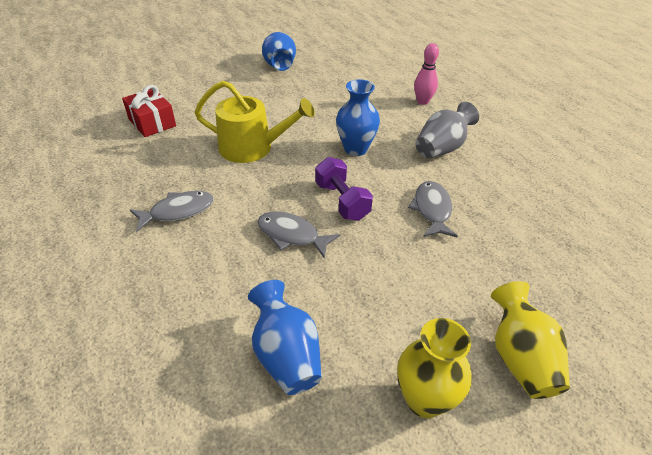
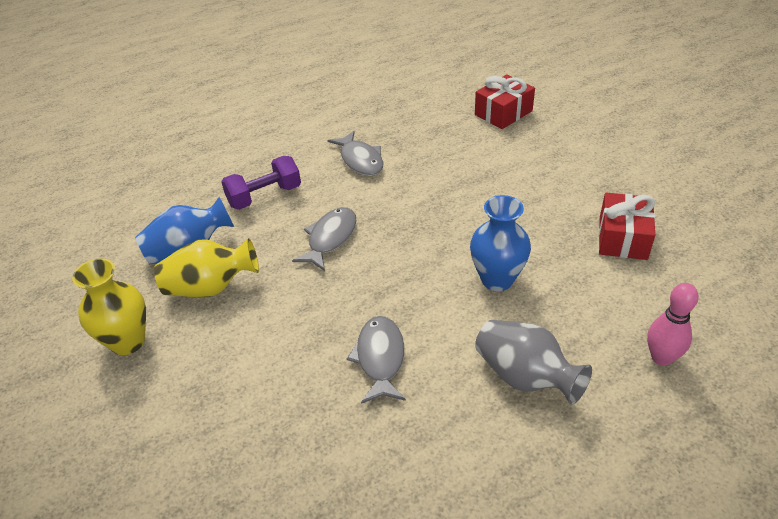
camera: 90 degrees right, 0 degrees up
yellow watering can [195,81,315,163] -> none
blue vase [262,32,296,71] -> none
purple dumbbell [315,157,373,221] -> purple dumbbell moved to [221,156,301,210]
grey fish [408,181,458,237] -> grey fish turned 90 degrees counterclockwise [347,316,406,404]
yellow vase [491,281,570,399] -> yellow vase moved to [154,238,259,297]
none -> red gift [599,193,655,260]

